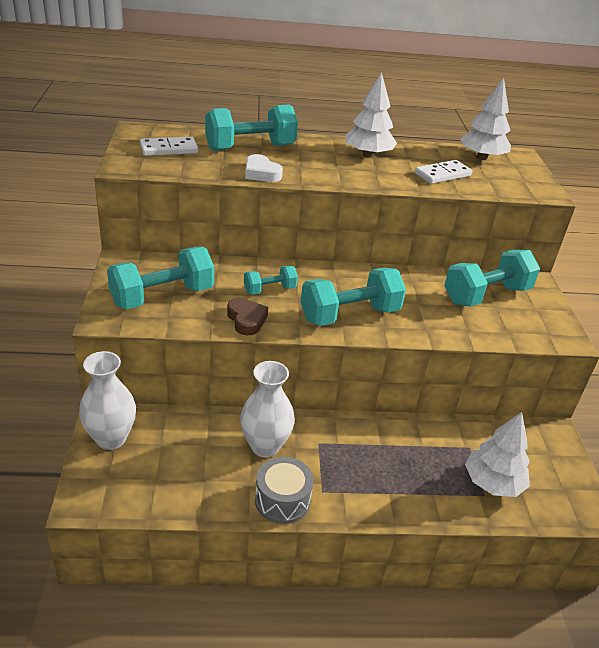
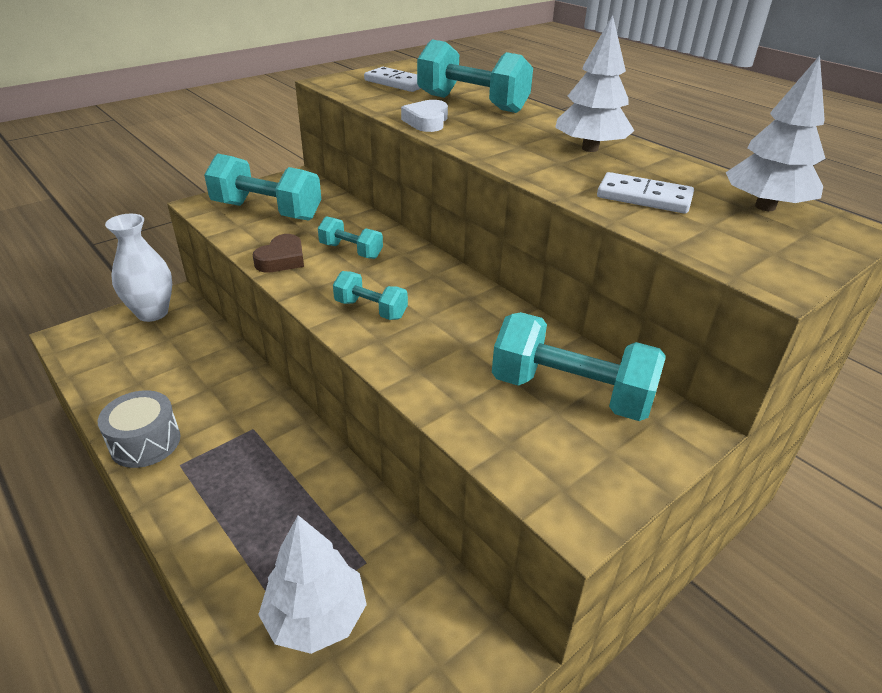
camera: 55 degrees right, 0 degrees up
white vase [240,361,295,457] -> none
turquoise dumbbell [301,268,406,326] -> turquoise dumbbell [333,271,408,320], size x0.54

